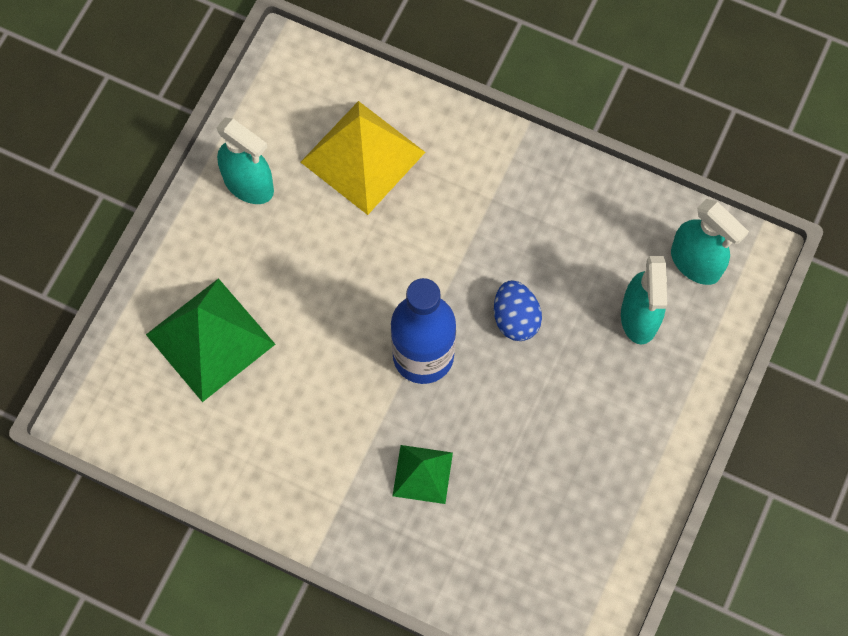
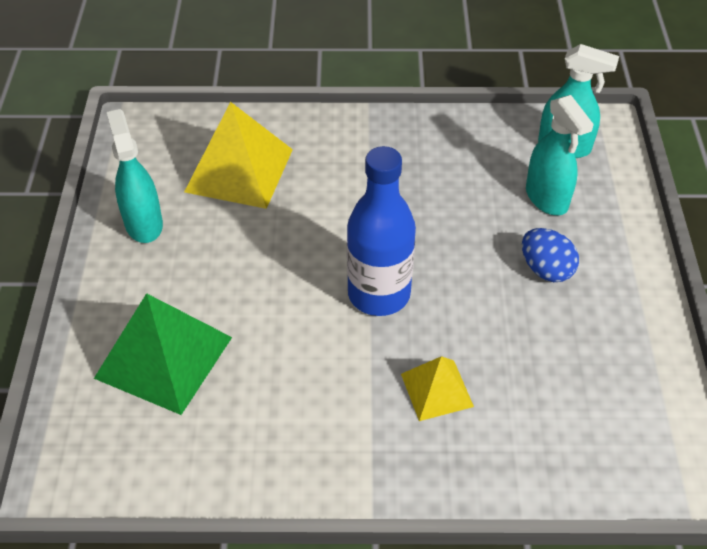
camera: 25 degrees left, 20 degrees down
turquoise spray bottle [217,118,274,204] -> turquoise spray bottle turned 120 degrees counterclockwise [107,109,163,243]
green pyramid [393,445,453,504] -> yellow pyramid [401,356,474,421]
blue egg [494,280,542,341] -> blue egg moved to [522,228,579,282]

